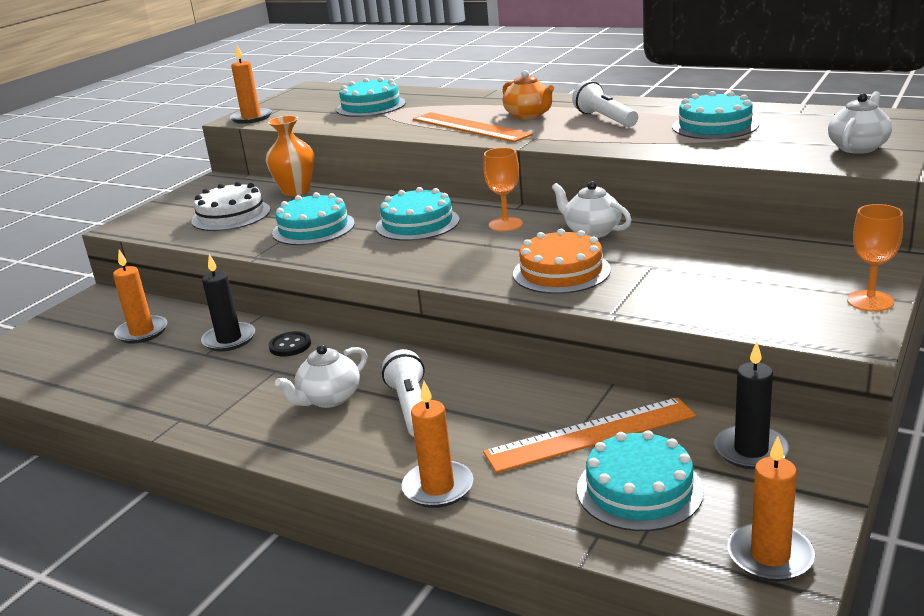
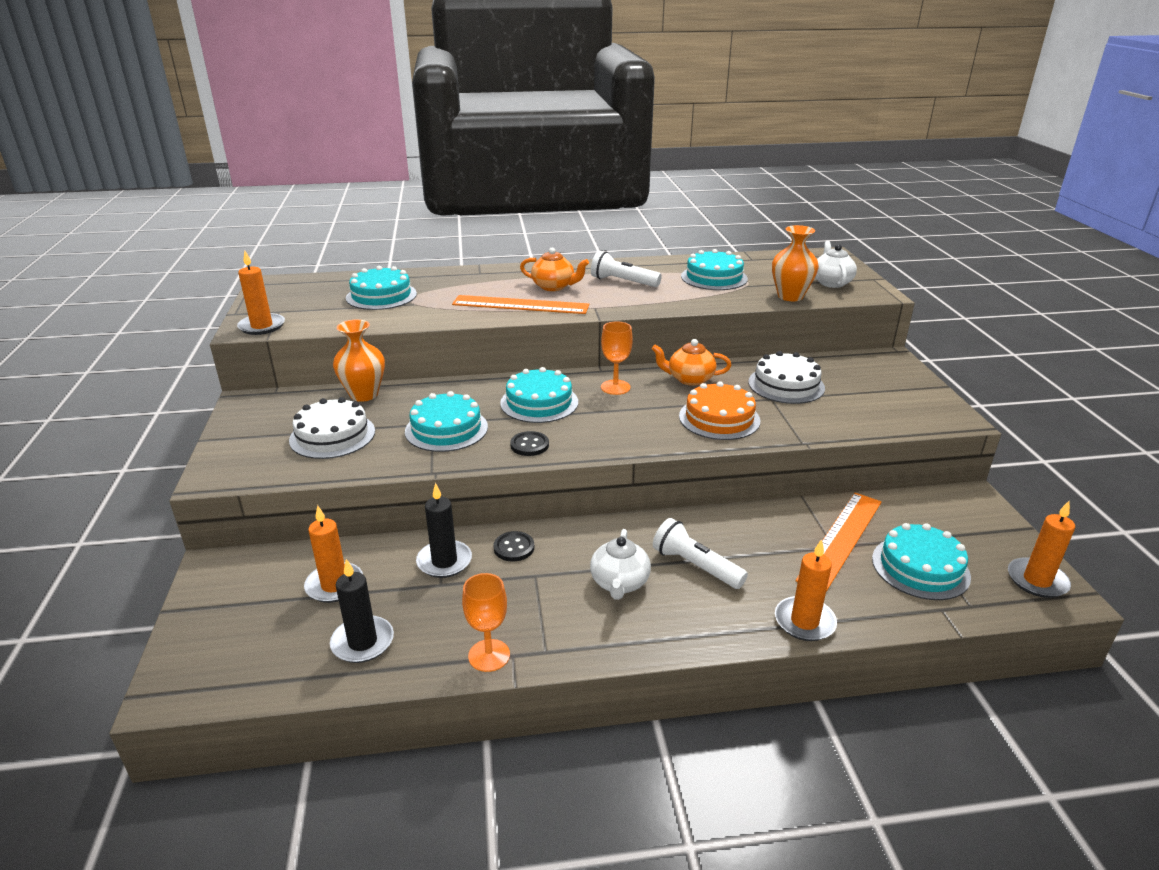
camera: 40 degrees left, 5 degrees up
white teapot [552,181,632,238] -> orange teapot [652,339,732,386]
black candle [714,341,789,470] -> black candle moved to [330,559,394,663]
orange goblet [847,204,903,312] -> orange goblet moved to [462,573,510,672]
none -> black button [510,431,549,456]
none -> white cake [748,351,825,404]
none -> orange vase [772,225,819,301]

